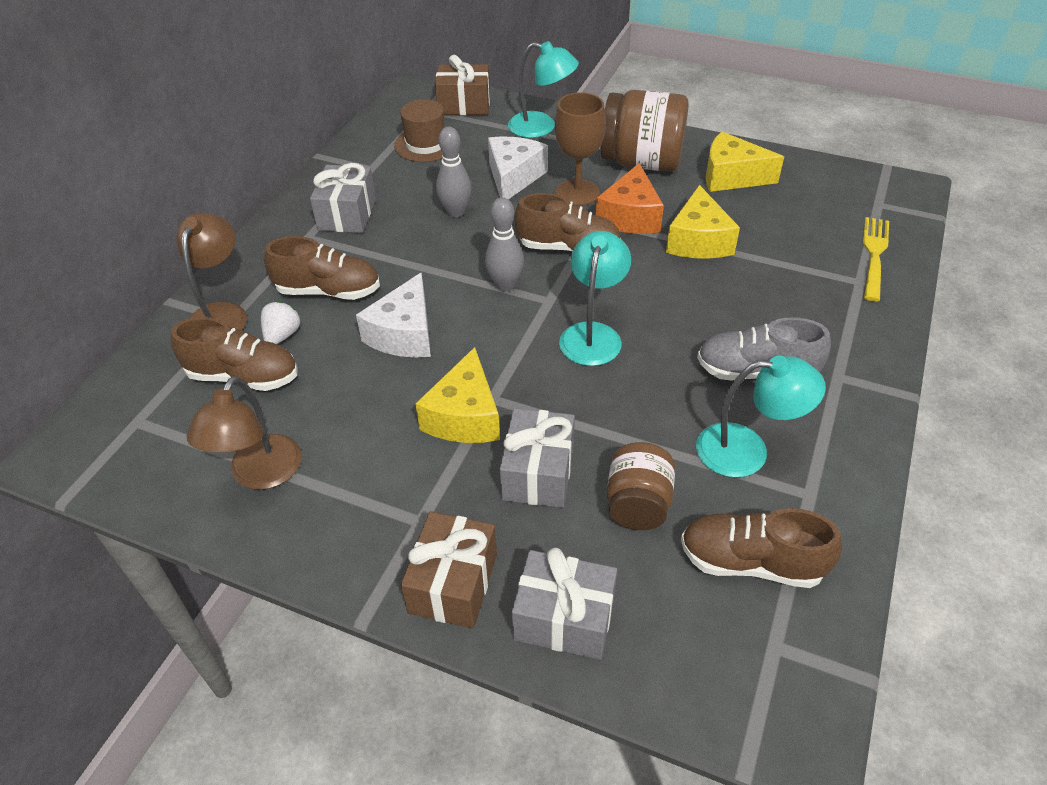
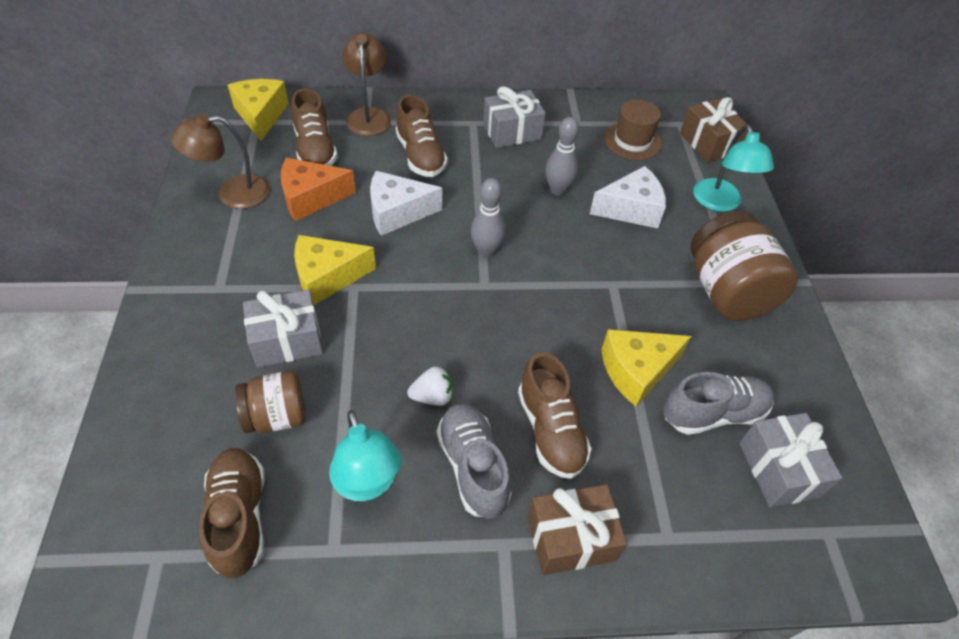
camera: 60 degrees right, 5 degrees up
brown lamp [176,213,247,330] -> brown lamp turned 75 degrees counterclockwise [342,33,391,136]
white strawberry [261,301,301,344] -> white strawberry moved to [407,366,453,406]
brown gift [401,511,497,629] -> brown gift moved to [528,484,627,575]
grey gift [512,548,617,660] -> grey gift moved to [739,413,842,507]
brown shoe [515,193,621,252] -> brown shoe moved to [518,352,592,479]
brown goblet [555,92,606,206] -> none
turquoise lamp [559,231,631,366] -> none
orange cheese [596,163,664,234] -> orange cheese moved to [281,158,356,221]
yellow cheese [706,132,784,192] -> yellow cheese moved to [228,79,289,141]
yellow fork [863,217,889,302] -> none
none -> grey shoe [663,372,774,435]

